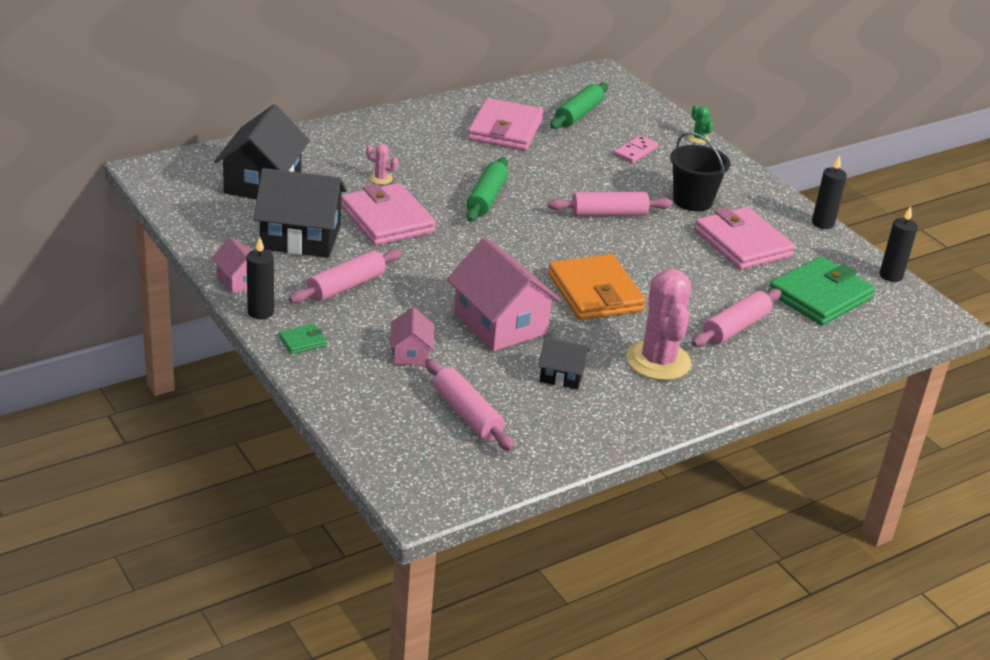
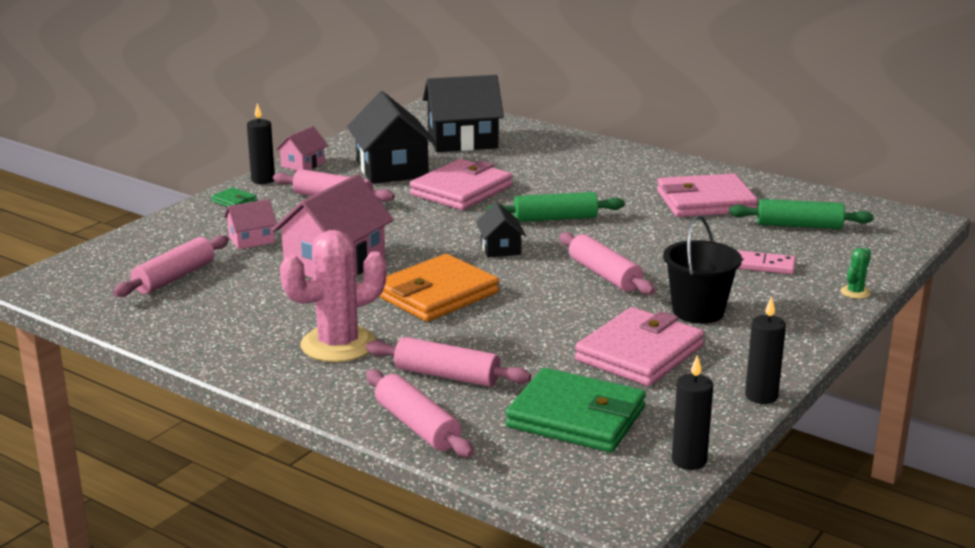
camera: 70 degrees right, 10 degrees down
pink cactus [366,144,398,184] -> none
black house [538,338,590,389] -> black house moved to [476,203,526,257]
none -> pink rolling pin [366,369,474,457]

